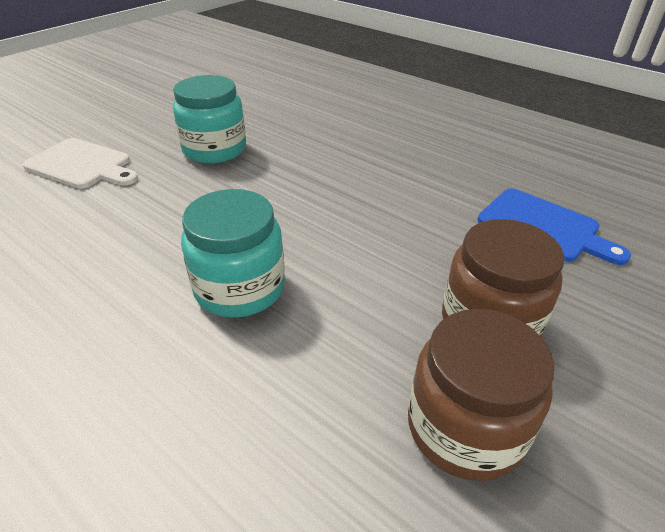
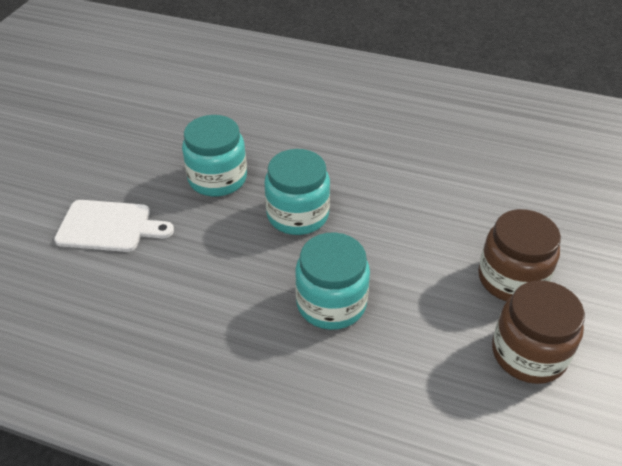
camera: 20 degrees left, 5 degrees up
blue cutting board [478,189,631,265] -> none
none -> turquoise jar [264,149,330,235]

